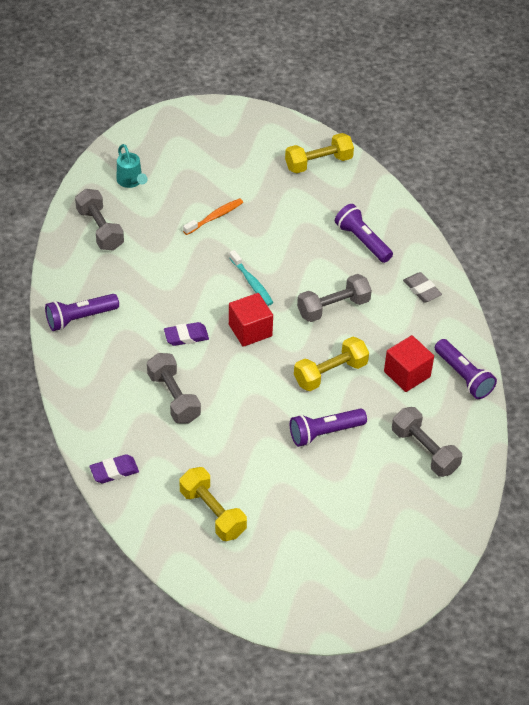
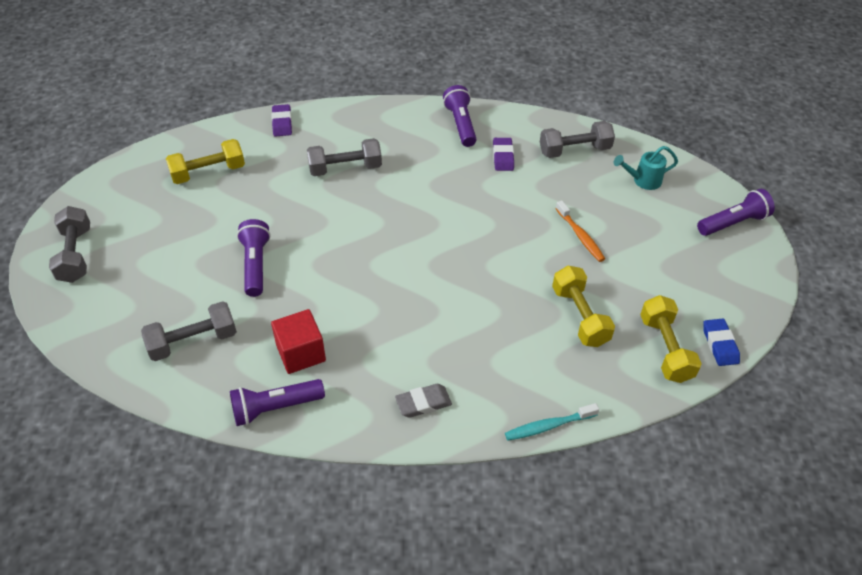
camera: 105 degrees right, 0 degrees up
purple eraser [164,322,209,346] -> purple eraser moved to [493,138,514,171]
turquoise toothbrush [229,250,274,306] -> turquoise toothbrush moved to [505,403,599,441]
red cube [229,293,273,347] -> none
yellow dumbbell [294,337,369,391] -> yellow dumbbell moved to [552,266,615,347]
grey dumbbell [297,274,372,322] -> grey dumbbell moved to [49,206,90,283]
purple flashlight [335,204,393,263] -> purple flashlight moved to [697,189,775,236]
none -> blue eraser [703,319,740,366]

